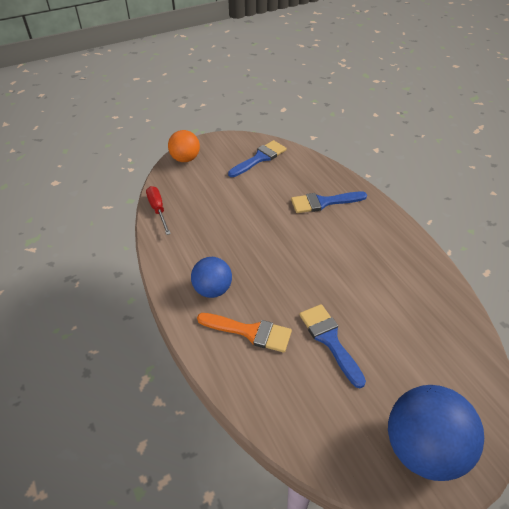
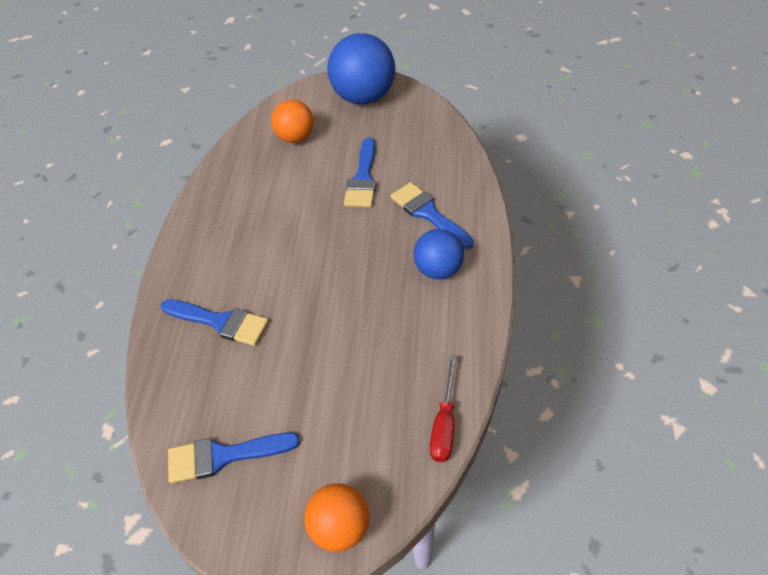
camera: 145 degrees left, 5 degrees up
orange brush [197,313,292,353] -> blue brush [390,182,474,249]
none -> orange ball [271,100,314,143]

